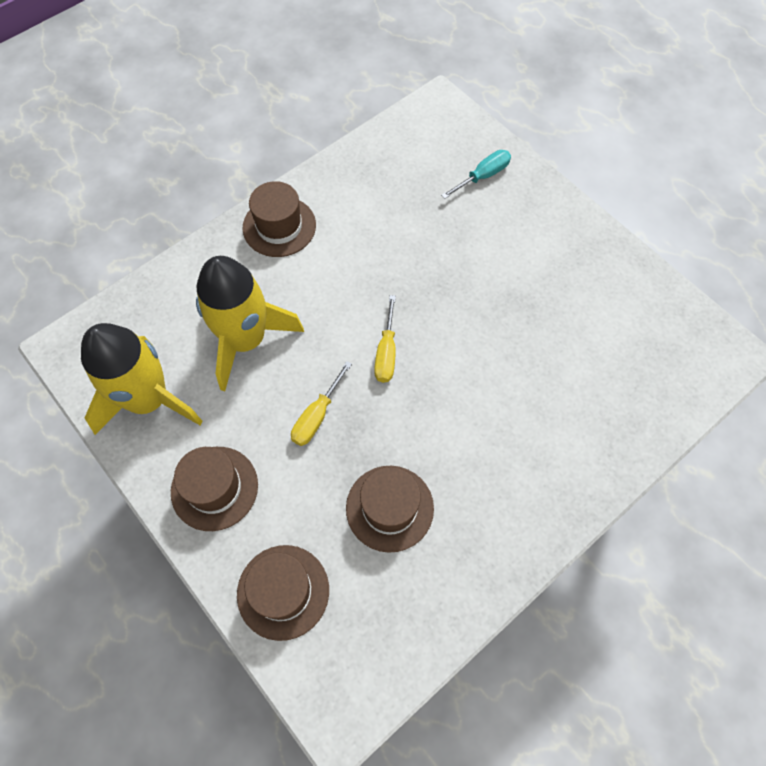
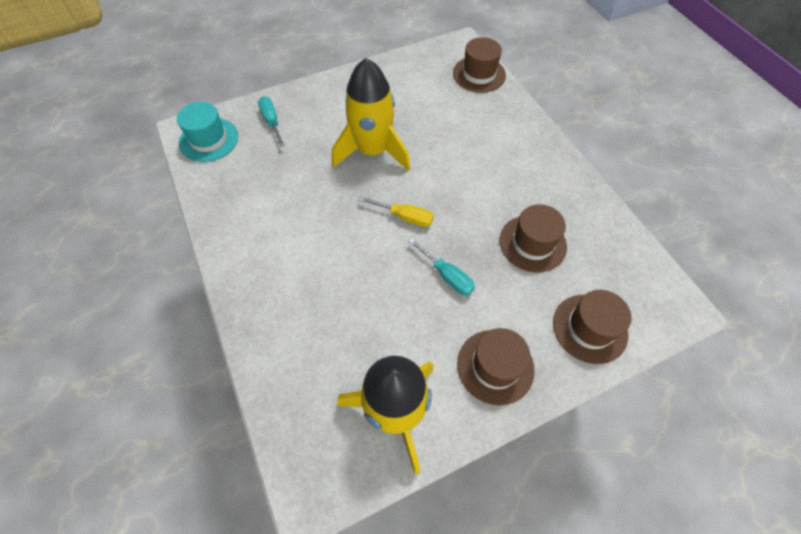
camera: 75 degrees left, 5 degrees down
yellow rocket [196,256,304,391] -> yellow rocket moved to [332,58,410,171]
brown hat [242,181,316,257] -> brown hat moved to [453,37,506,93]
yellow screwdriver [291,361,352,446] -> turquoise screwdriver [409,238,475,295]
none -> turquoise hat [177,102,238,162]

